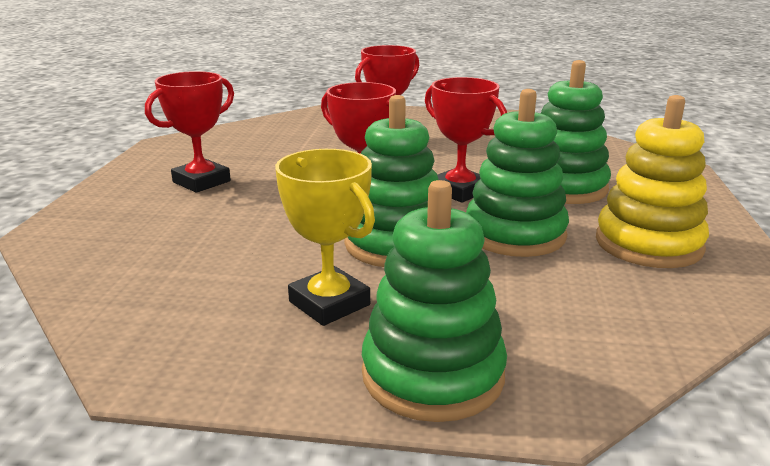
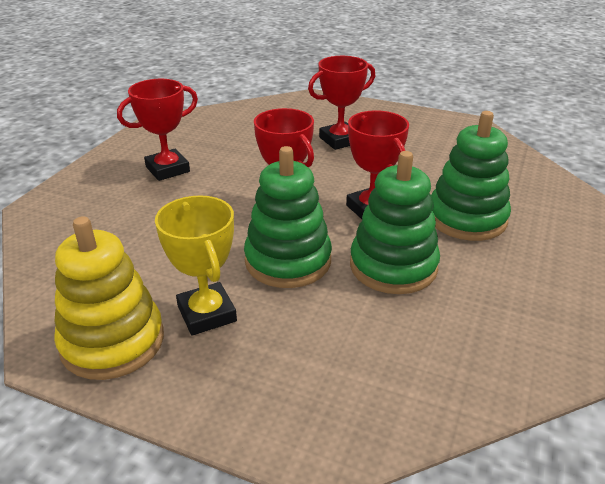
camera: 15 degrees right, 10 degrees up
green stacking toy [362,180,507,422] -> none
yellow stacking toy [596,95,709,268] -> yellow stacking toy moved to [54,216,164,380]

